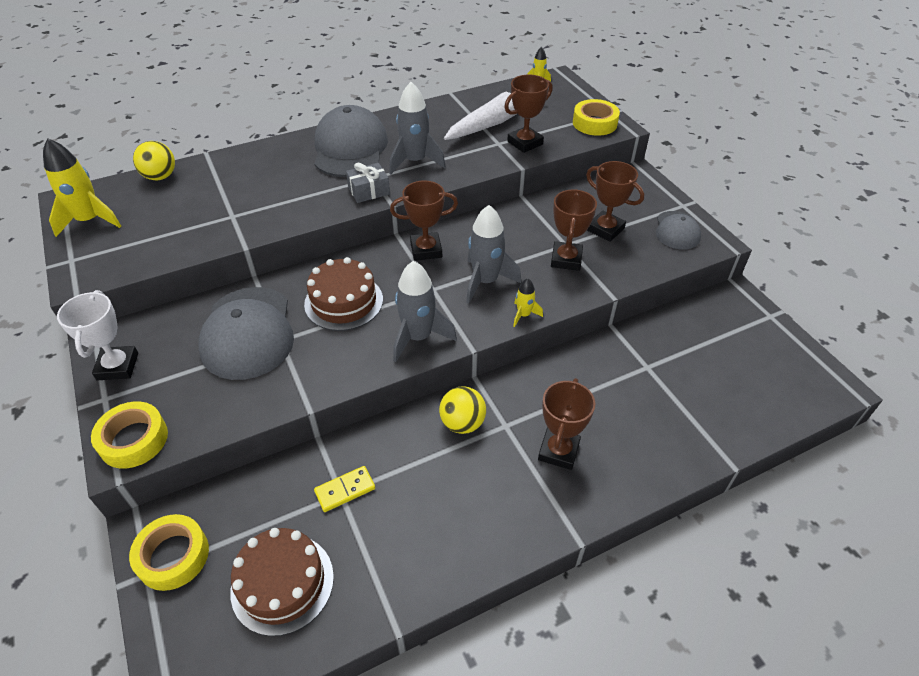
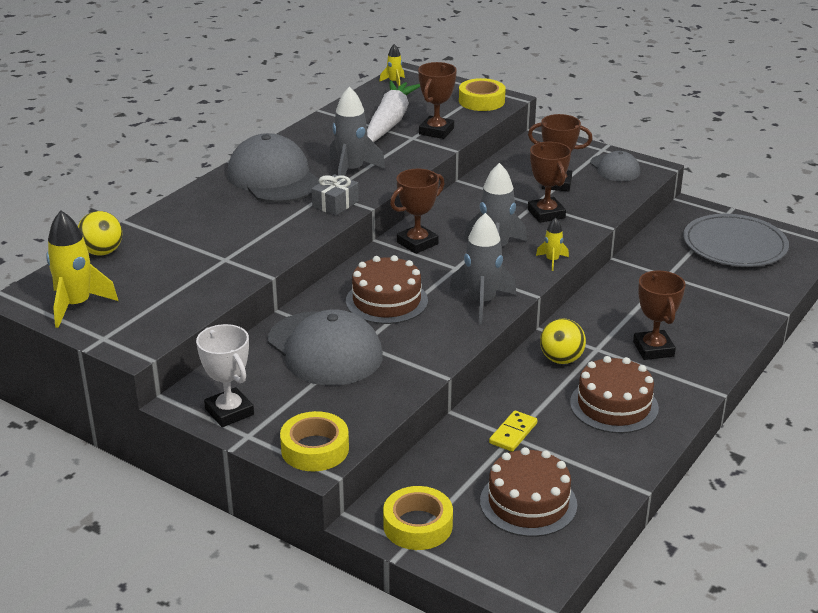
camera: 30 degrees left, 15 degrees down
none -> brown cake [570,356,659,433]
none -> grey plate [683,214,789,267]

